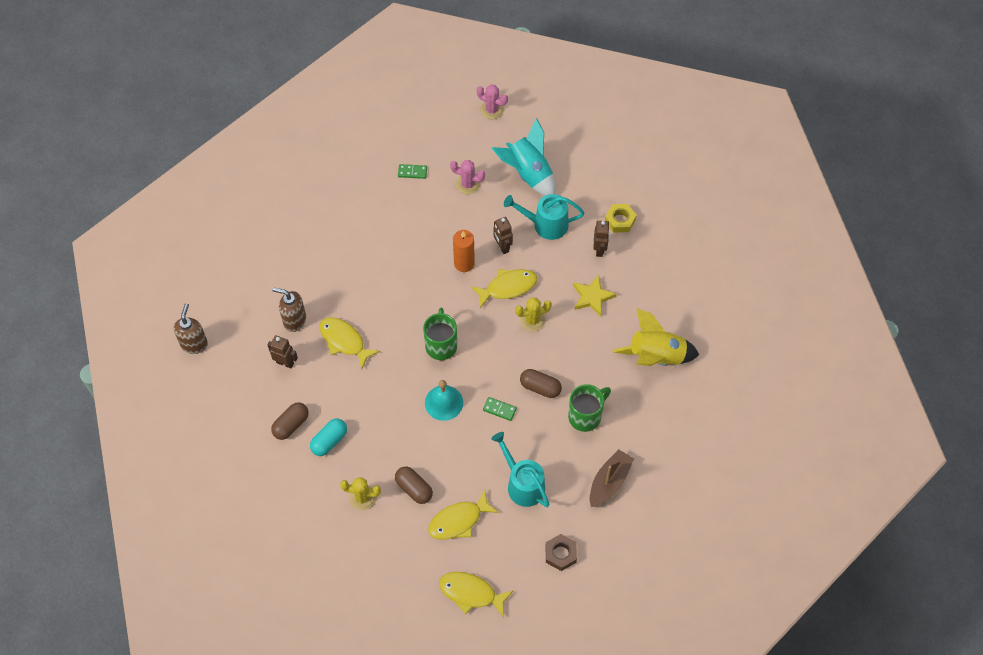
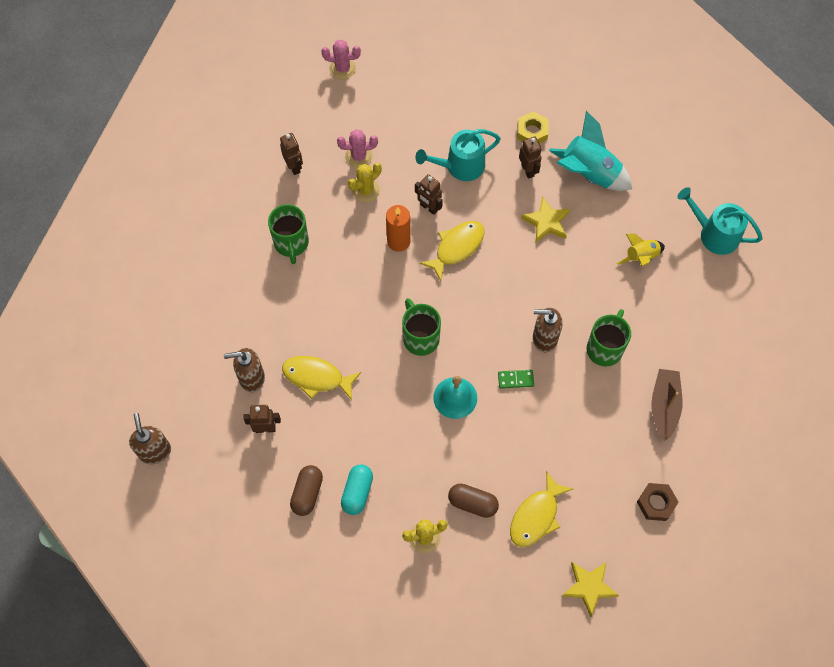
camera: 25 degrees left, 5 degrees up
green domino [398,164,427,179] -> brown robot [280,133,303,175]
yellow fish [439,572,514,618] -> yellow star [562,562,619,617]
turquoise watering can [491,432,550,507] -> turquoise watering can moved to [677,187,763,255]
turquoise rocket [492,118,556,196] -> turquoise rocket moved to [549,111,632,191]
yellow cactus [515,297,552,332] -> yellow cactus moved to [348,162,382,202]
brown capsule [520,369,562,398] -> brown soap dispenser [533,307,563,352]
yellow rocket [613,308,699,366] -> yellow rocket [617,234,665,266], size x0.56
none -> green mug [268,204,309,264]

